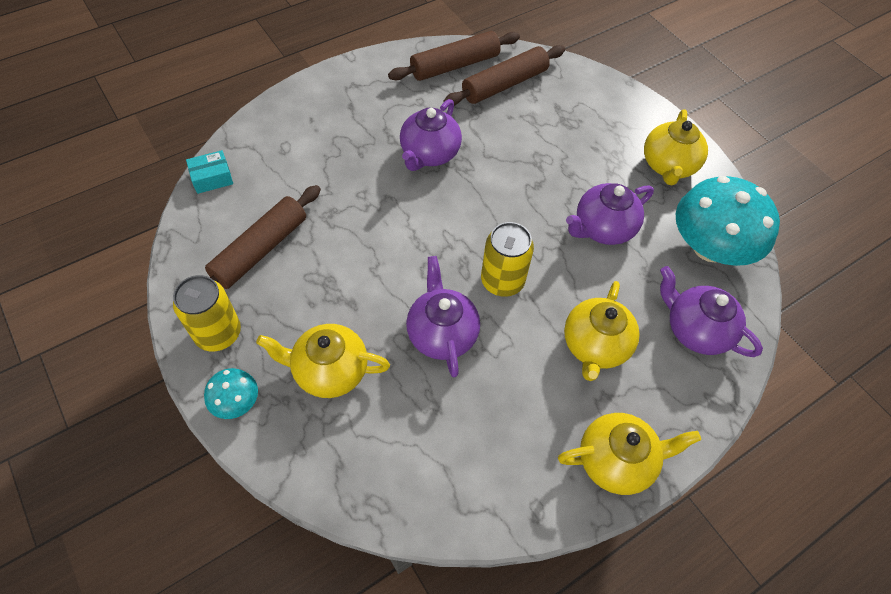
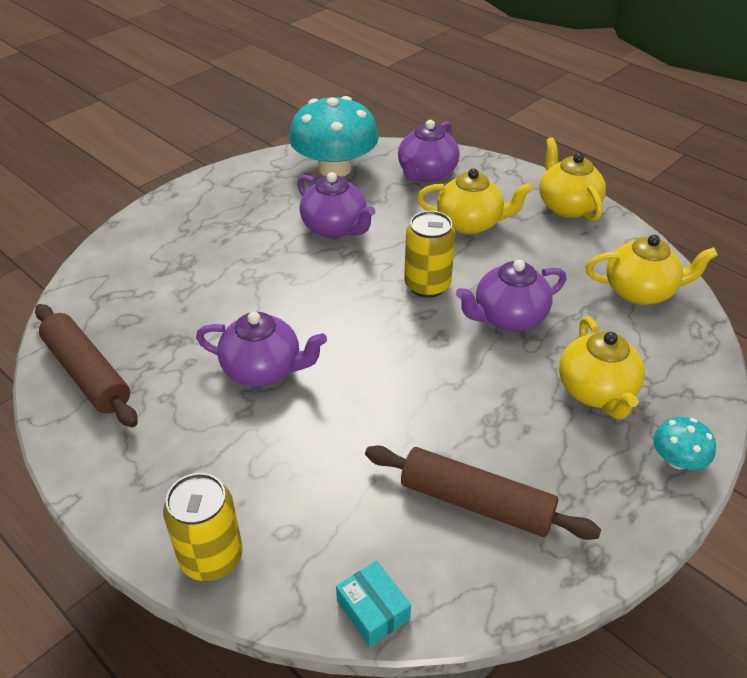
camera: 100 degrees left, 15 degrees down
yellow can [173,275,241,351] -> yellow can moved to [163,473,243,581]
brown rolling pin [443,45,565,106] -> none
yellow teapot [644,109,708,185] -> yellow teapot moved to [585,235,718,305]

